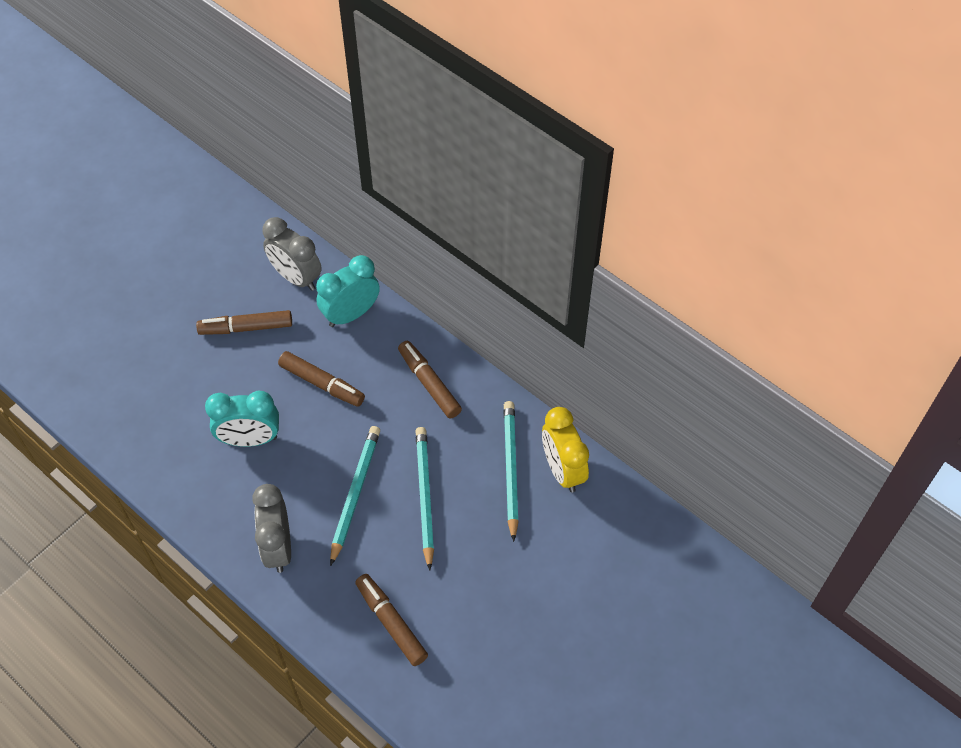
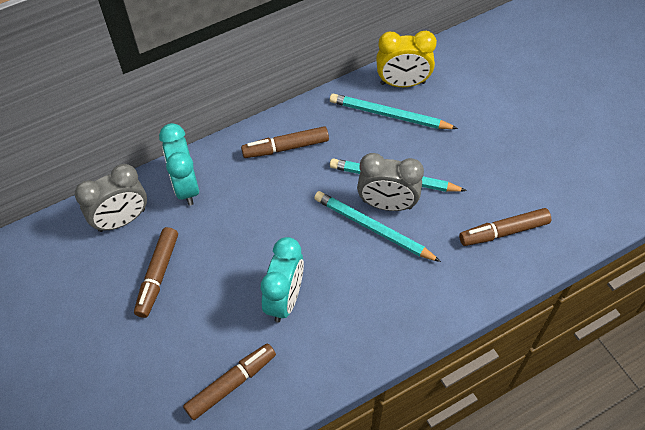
camera: 70 degrees left, 0 degrees up
grey clock [252,484,291,573] -> grey clock moved to [357,153,424,211]
brown marker [278,351,365,407] -> brown marker moved to [183,344,276,420]

